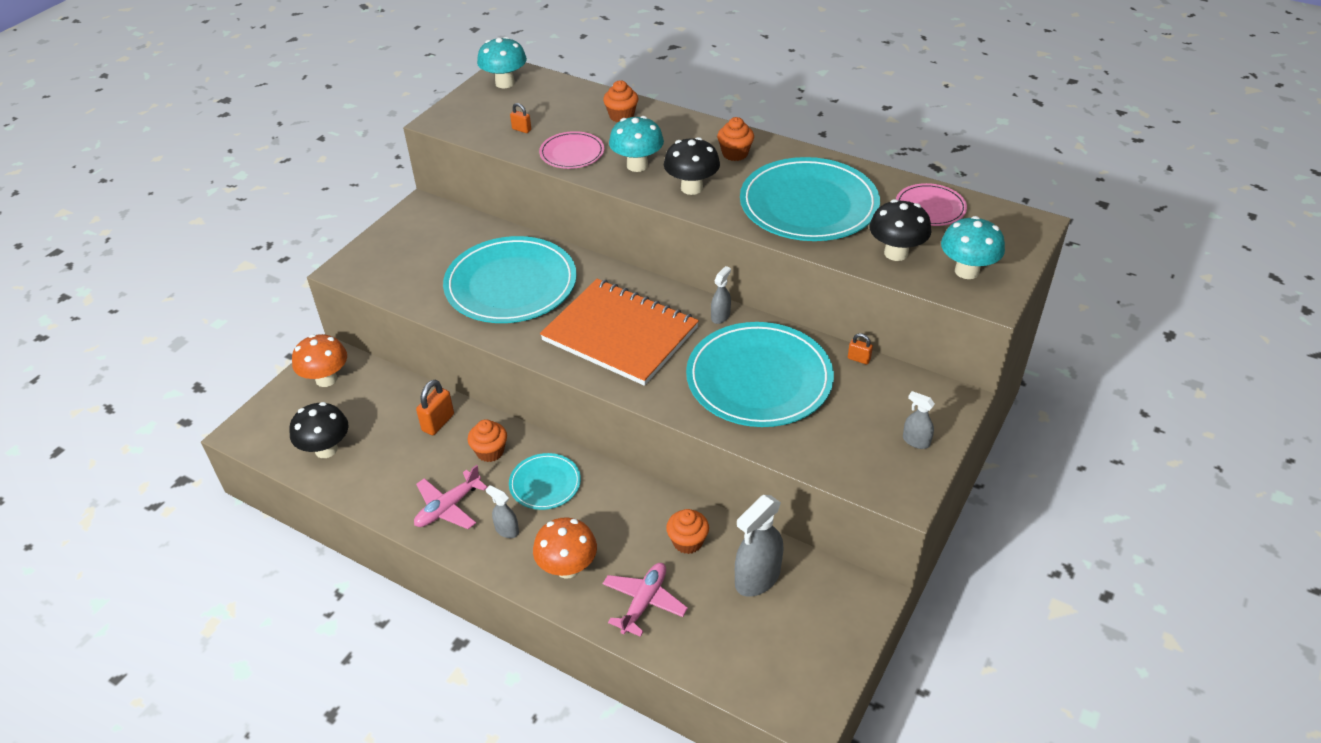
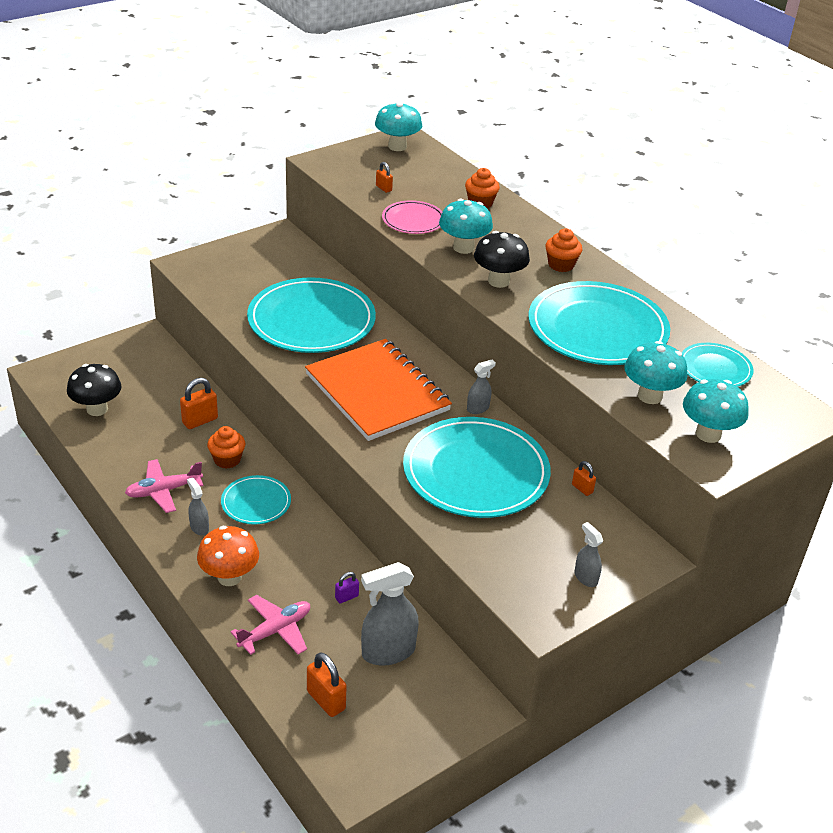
camera: 20 degrees right, 5 degrees down
orange mushroom [292,334,347,387] -> none
orange cupcake [666,509,709,554] -> purple padlock [335,572,359,604]
black mushroom [869,199,931,261] -> turquoise mushroom [624,341,688,404]
pink plate [896,183,967,226] -> turquoise plate [681,343,753,387]
none -> orange padlock [307,652,347,717]

